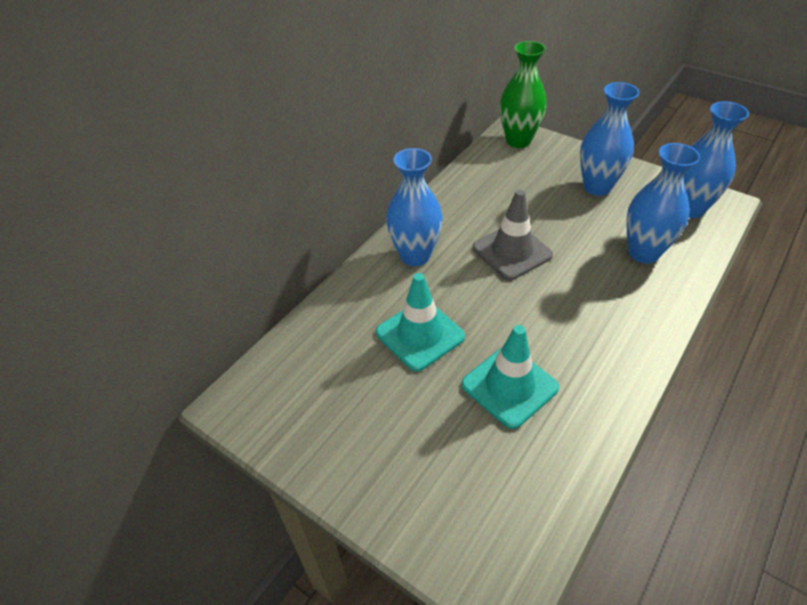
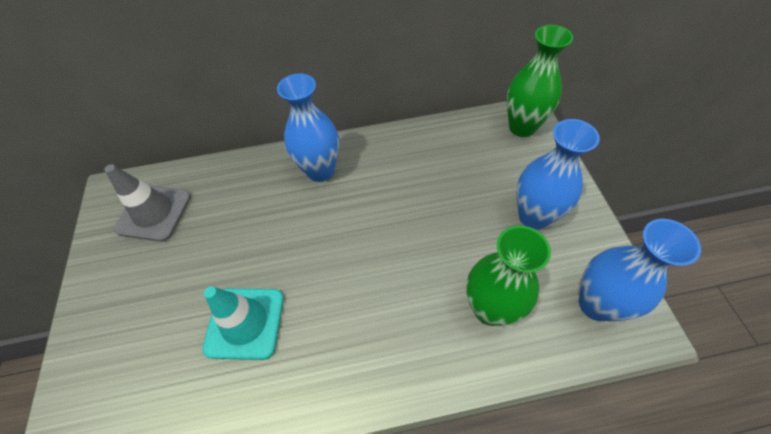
camera: 45 degrees right, 10 degrees up
turquoise traffic cone [376,273,465,372] -> none
grey traffic cone [473,189,553,280] -> grey traffic cone moved to [104,164,191,242]
blue vase [626,143,700,264] -> green vase [466,225,551,326]

